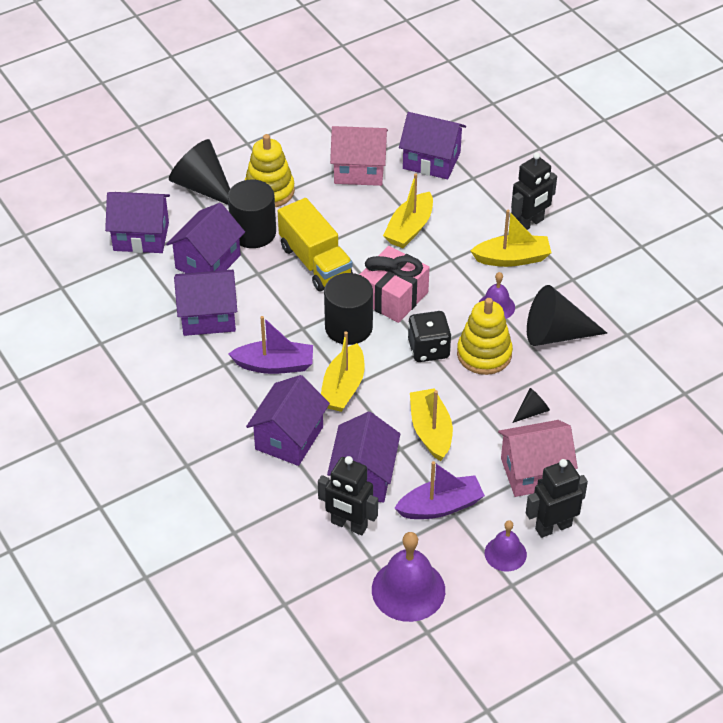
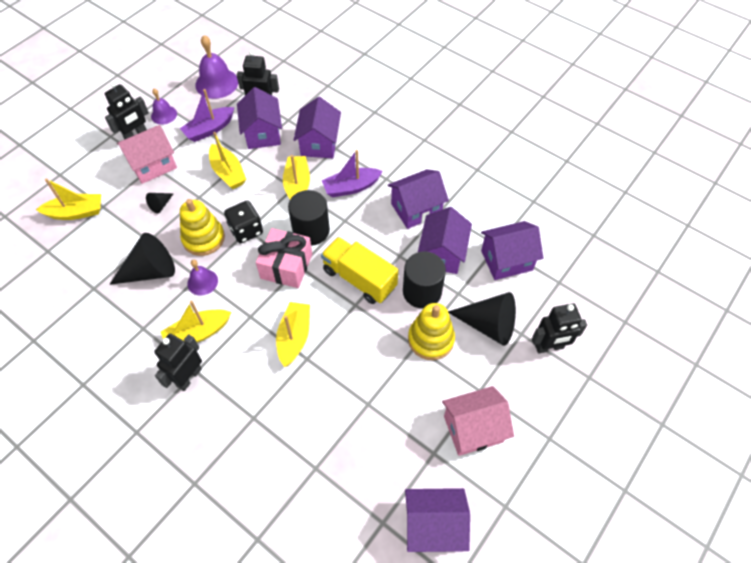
camera: 160 degrees right, 10 degrees up
pink house [330,126,388,186] -> pink house moved to [442,386,514,456]
purple house [399,112,466,179] -> purple house moved to [405,488,470,552]
none -> yellow boat [36,178,101,220]
none -> black robot [532,303,587,354]

